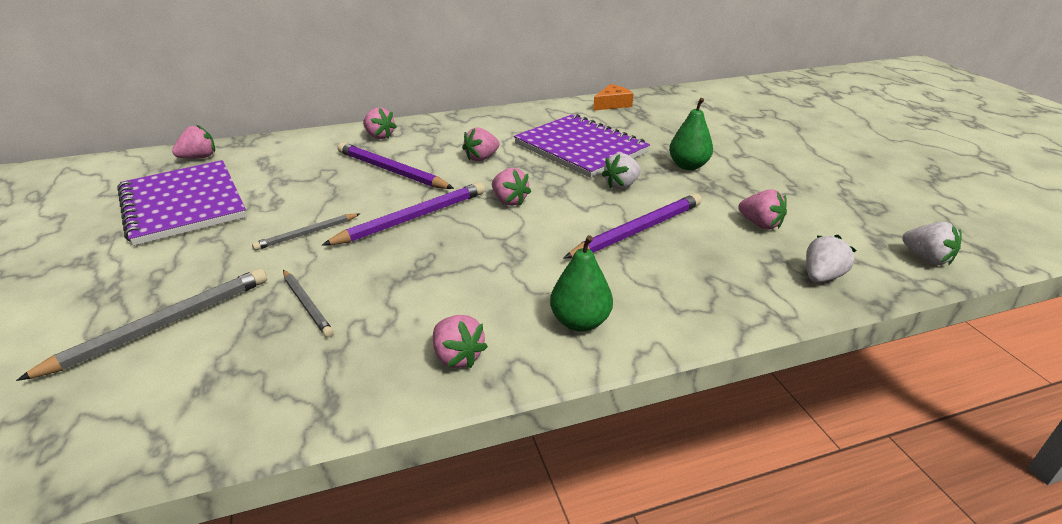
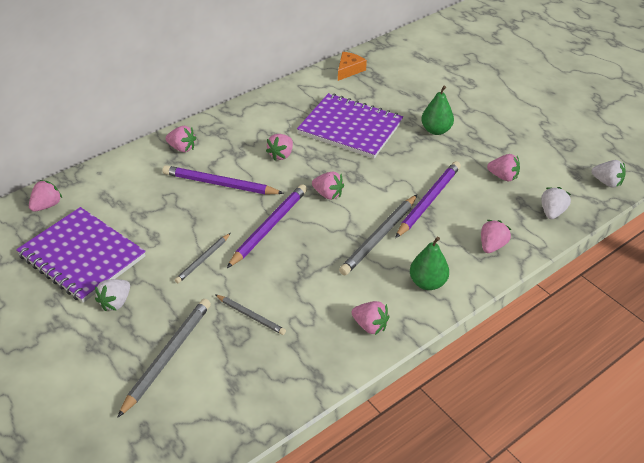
camera: 20 degrees left, 10 degrees up
white strawberry [602,153,641,189] -> white strawberry moved to [95,279,130,311]
none -> grey pencil [339,195,417,276]
none -> pink strawberry [481,220,511,253]

